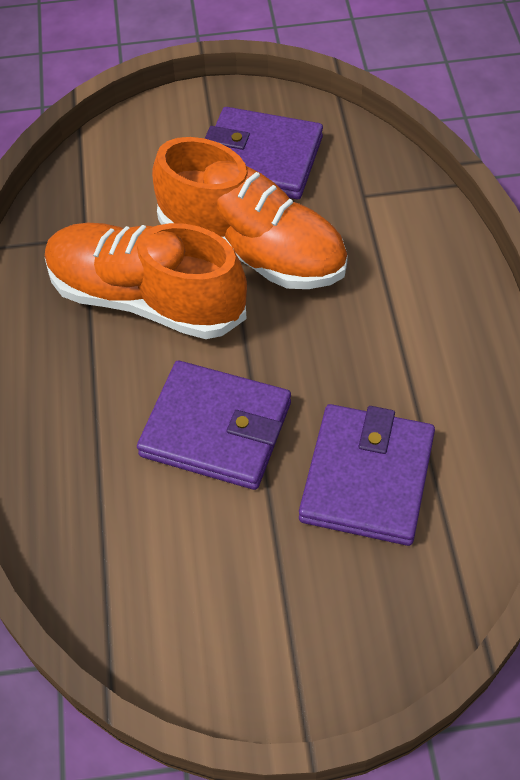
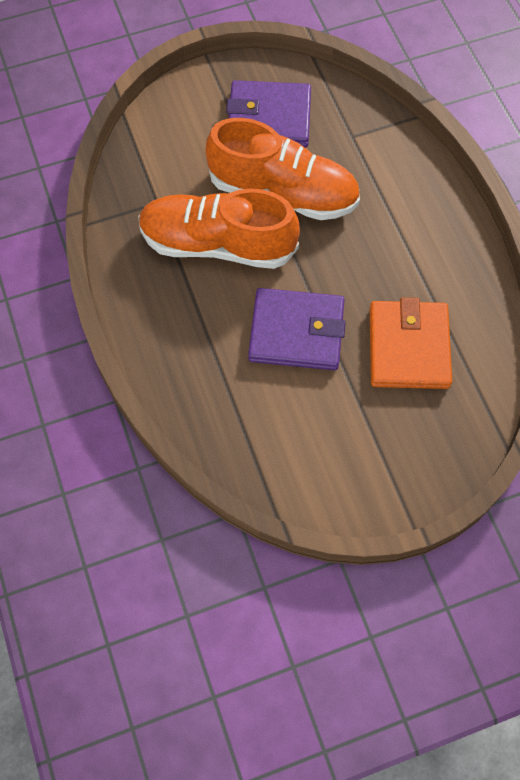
camera: 15 degrees left, 10 degrees up
purple wallet [299,404,435,546] -> orange wallet [369,297,452,389]

